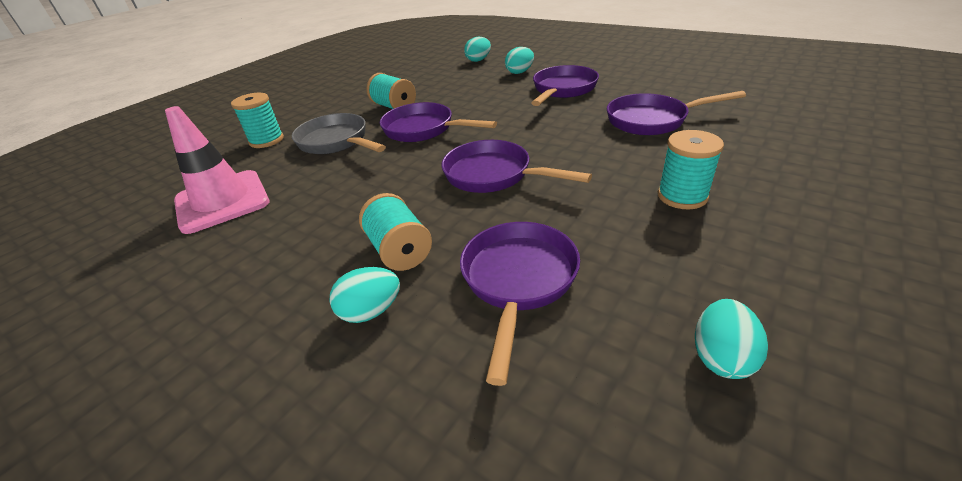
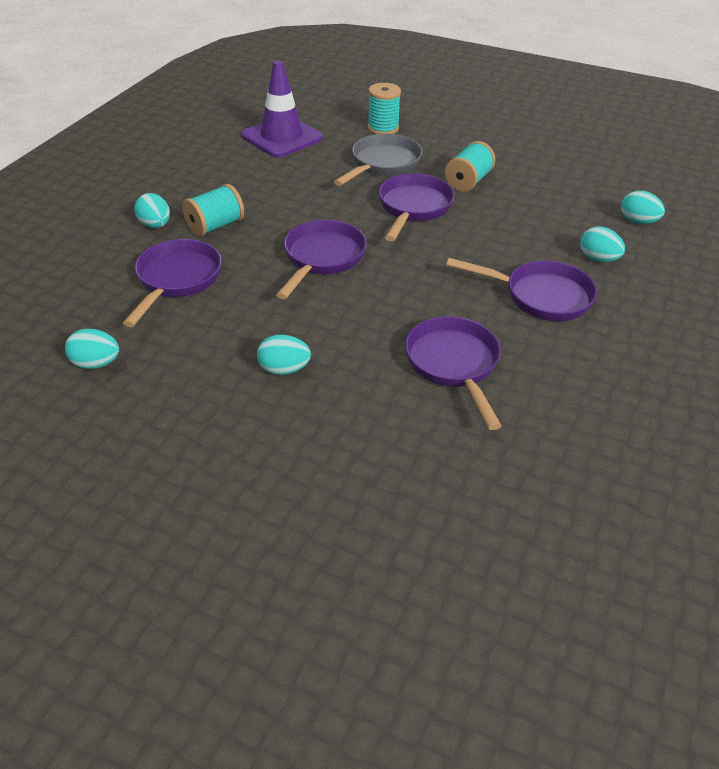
camera: 75 degrees right, 5 degrees up
pink traffic cone [165,106,269,234] -> purple traffic cone [241,60,323,158]
purple pan [460,222,580,386] -> purple pan turned 75 degrees counterclockwise [123,239,222,327]
turquoise spool [658,130,724,209] -> turquoise egg [257,335,311,375]

